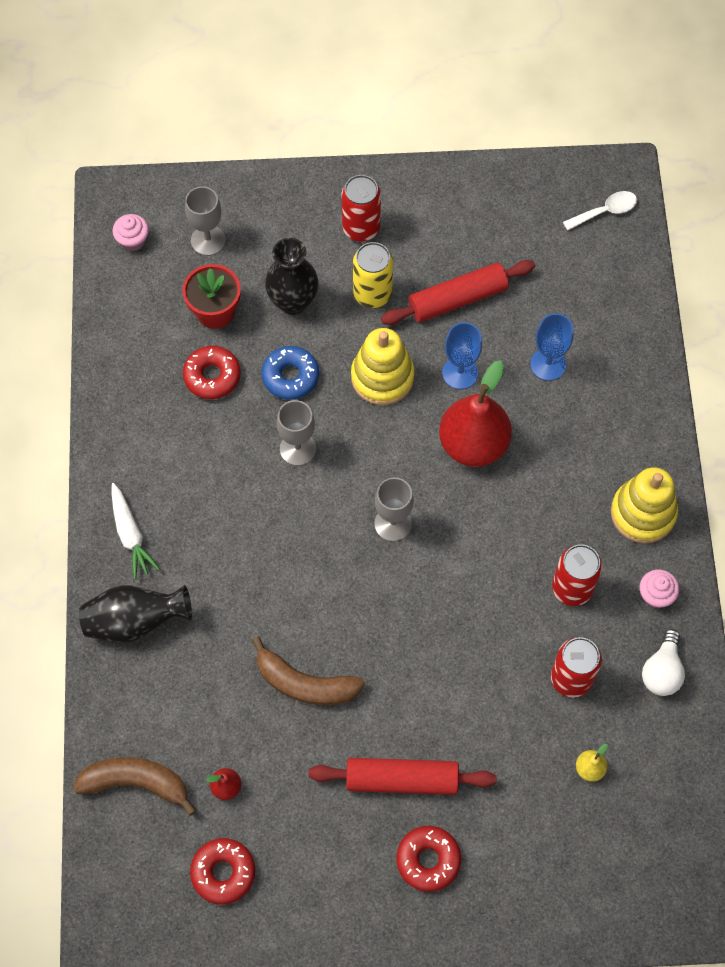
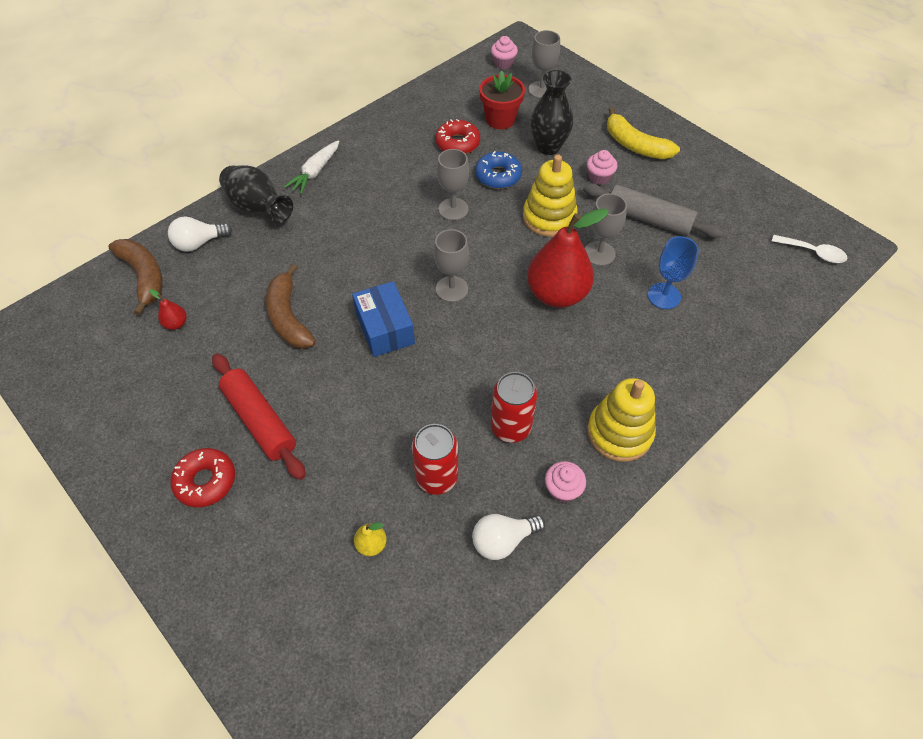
camera: 50 degrees right, 10 degrees down
red donut [190,838,255,904] -> none
red can [342,175,381,241] -> yellow banana [607,107,680,159]
yellow can [353,242,393,308] -> pink cupcake [587,150,618,185]
red rolling pin [381,260,535,325] -> grey rolling pin [583,183,724,238]
blue goblet [442,322,482,389] -> grey goblet [585,193,627,266]
none -> white light bulb [168,216,232,252]
none -> blue box [352,281,415,357]

